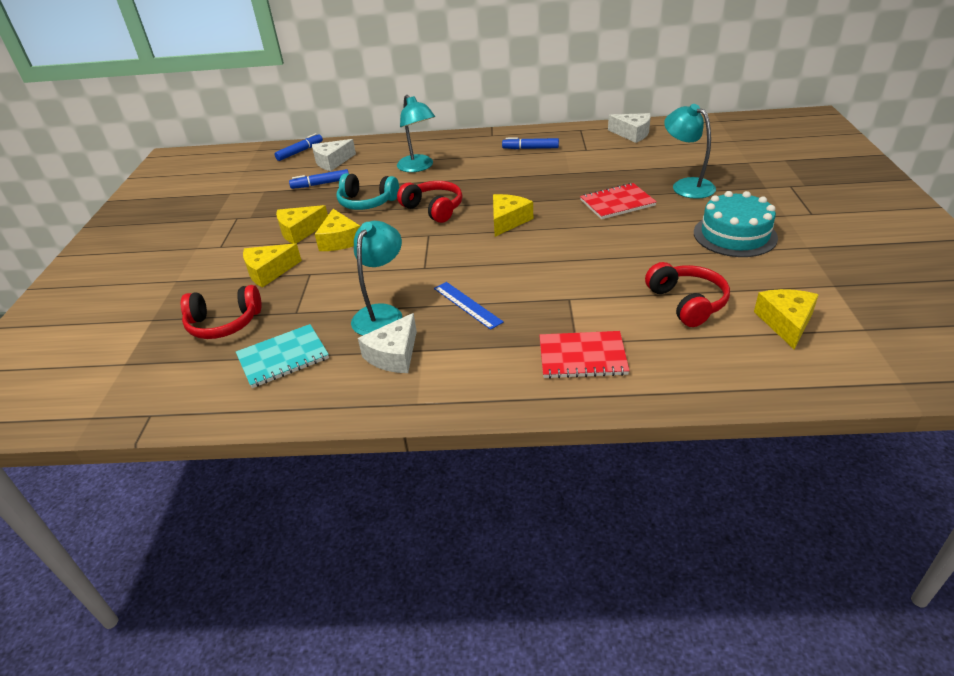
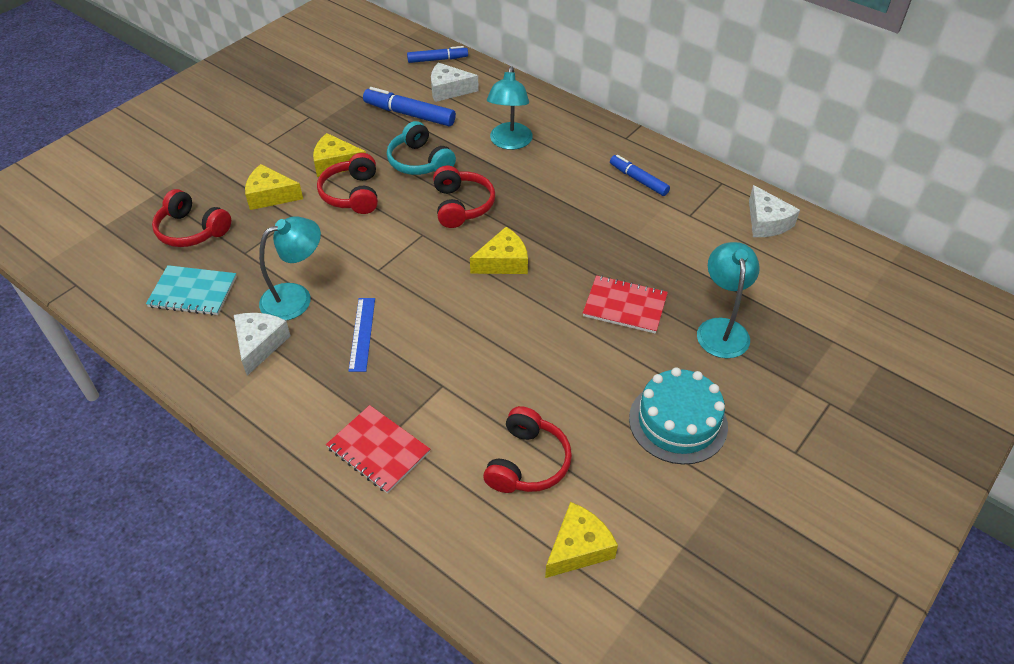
camera: 35 degrees right, 10 degrees up
blue marker [289,169,348,189] -> blue marker [363,87,456,126], size x1.50
yellow cheese [315,209,360,251] -> red headphones [317,153,378,214]
white cheese [358,313,417,373] -> white cheese turned 120 degrees clockwise [234,313,291,376]

